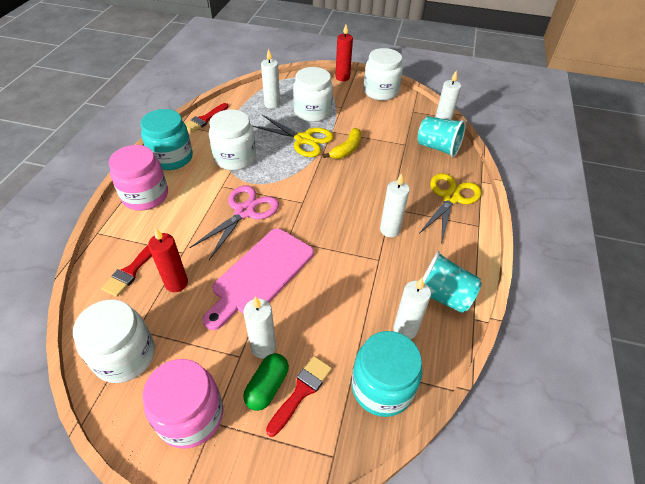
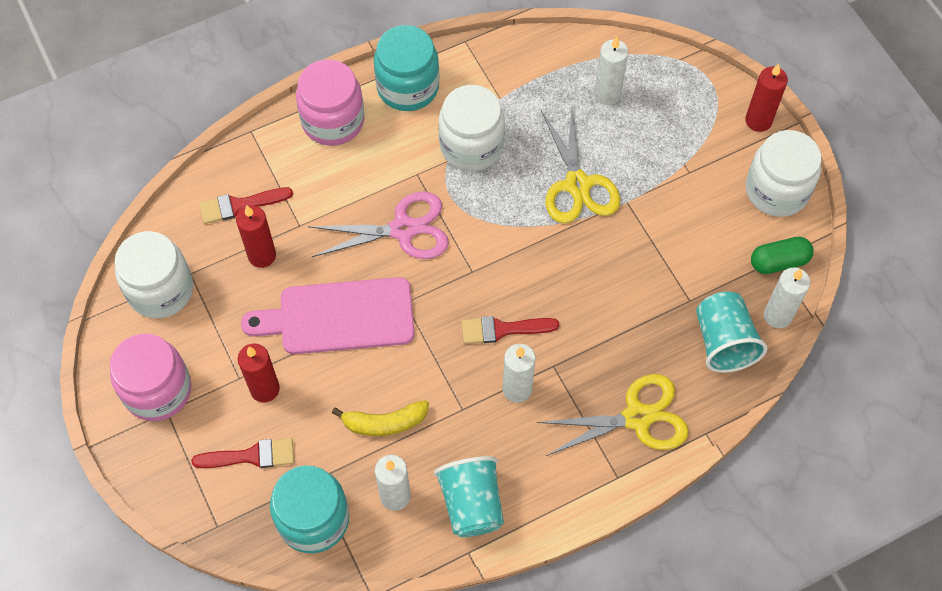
camera: 50 degrees right, 15 degrees up
red brush [185,103,228,133] -> red brush moved to [461,316,559,344]
white candle [243,296,276,358] -> red candle [238,344,280,403]
green capsule [243,353,289,411] -> green capsule moved to [751,237,814,274]
white jar [293,67,333,122] -> none
yellow banana [323,128,361,159] -> yellow banana moved to [332,400,429,436]

